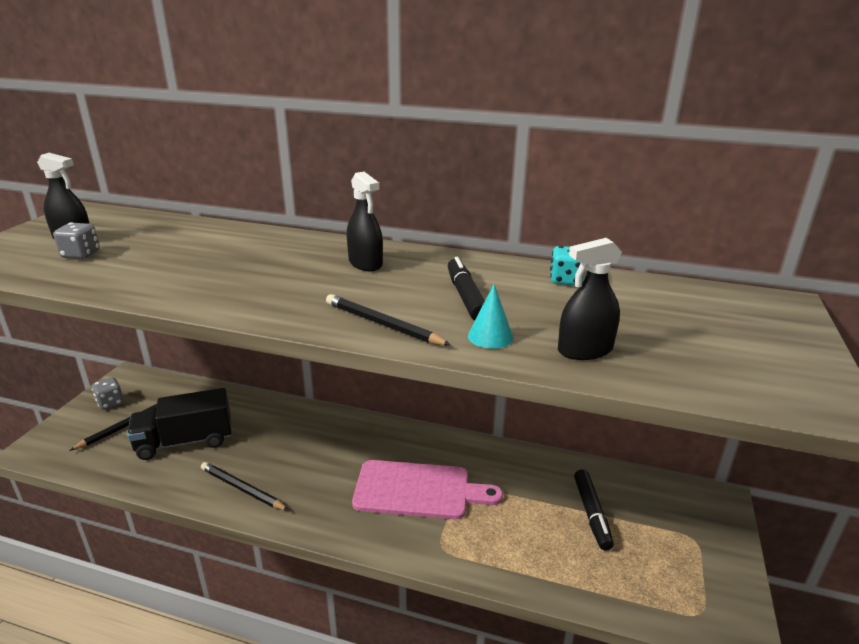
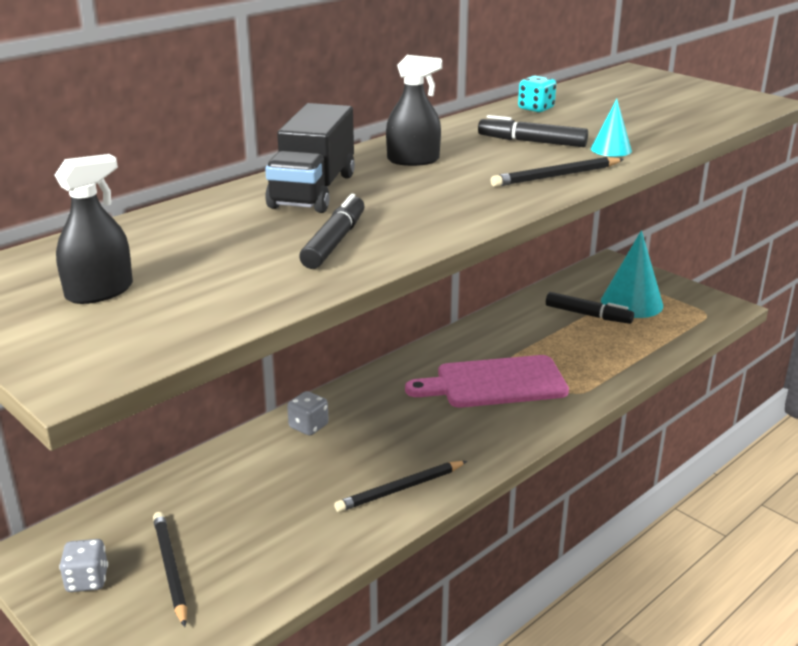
camera: 60 degrees left, 0 degrees up
grey dice [53,222,100,259] -> grey dice moved to [287,391,329,435]
black truck [127,388,231,460] -> black truck moved to [265,103,355,213]
pink cutting board [352,460,503,520] -> pink cutting board turned 135 degrees counterclockwise [405,355,569,408]
black spray bottle [558,238,622,360] -> none
none -> black marker [299,194,365,269]
none -> turquoise cone [601,230,663,318]

